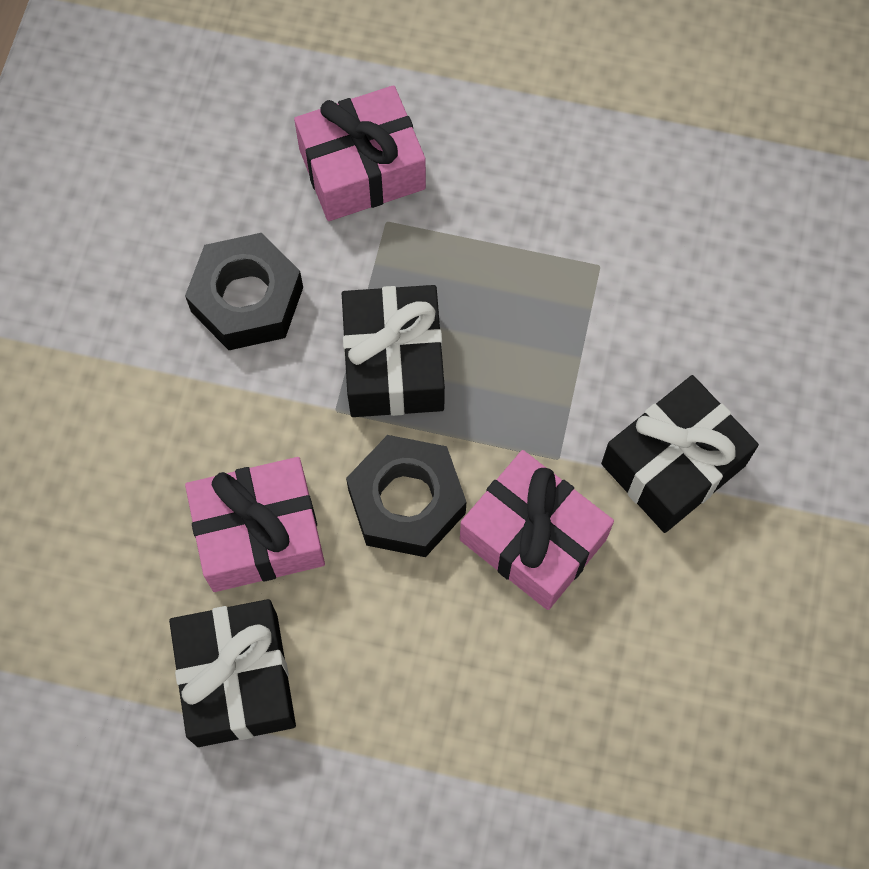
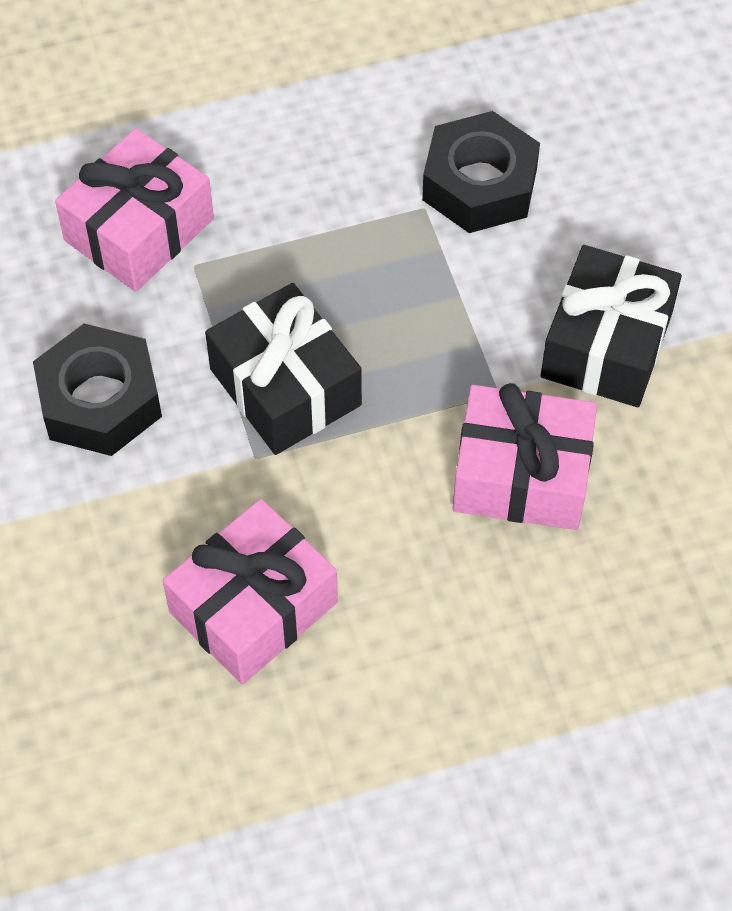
camera: 30 degrees left, 10 degrees down
black gift [169,599,296,747] -> none
black nut [346,435,466,557] -> black nut moved to [422,111,540,233]

